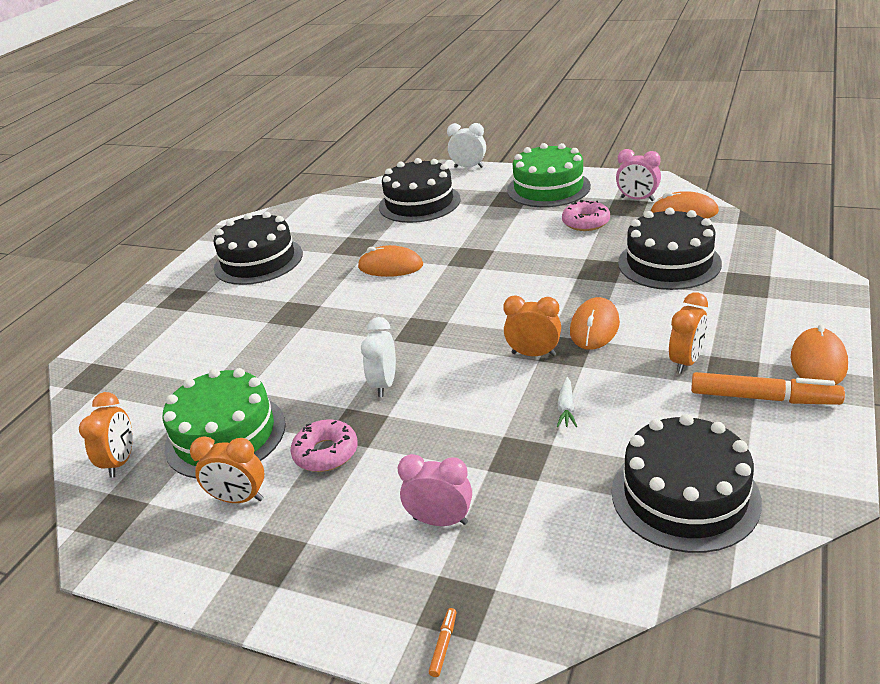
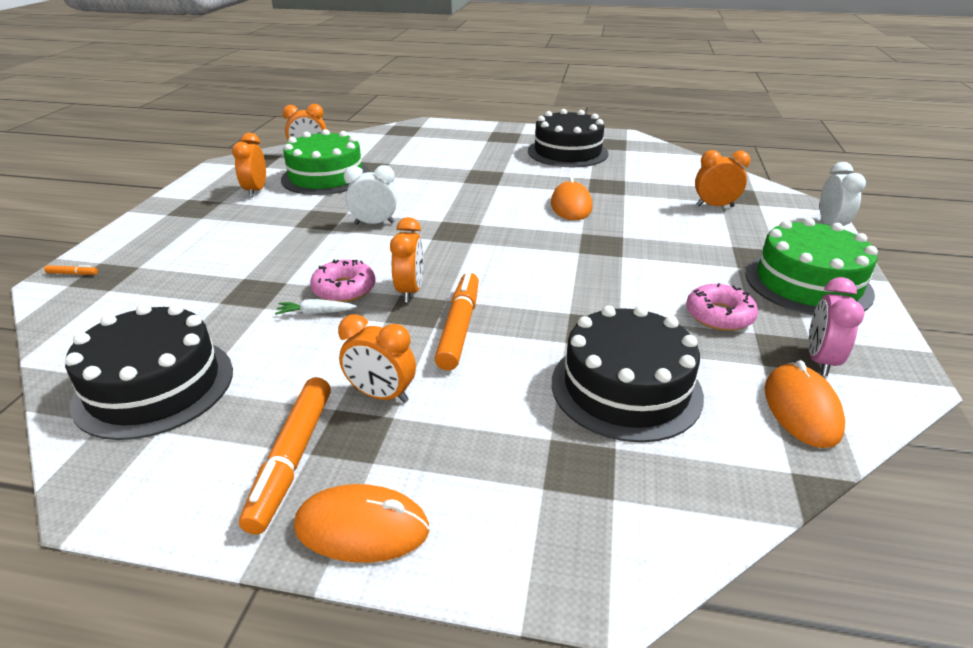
camera: 75 degrees right, 0 degrees up
pink donut [290,420,358,472] -> pink donut moved to [310,260,376,302]
black cake [379,158,461,223] -> orange clock [695,150,750,207]
pink clock [398,454,472,526] -> none
orange mouse [570,297,620,350] -> orange marker [435,271,479,371]

